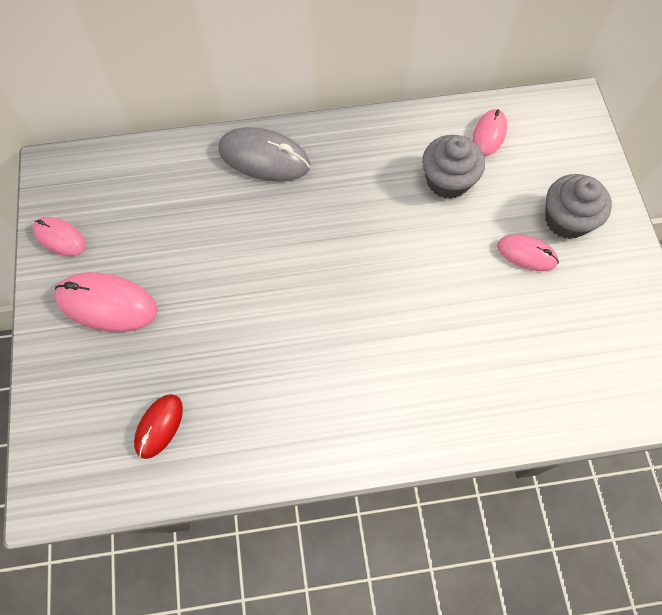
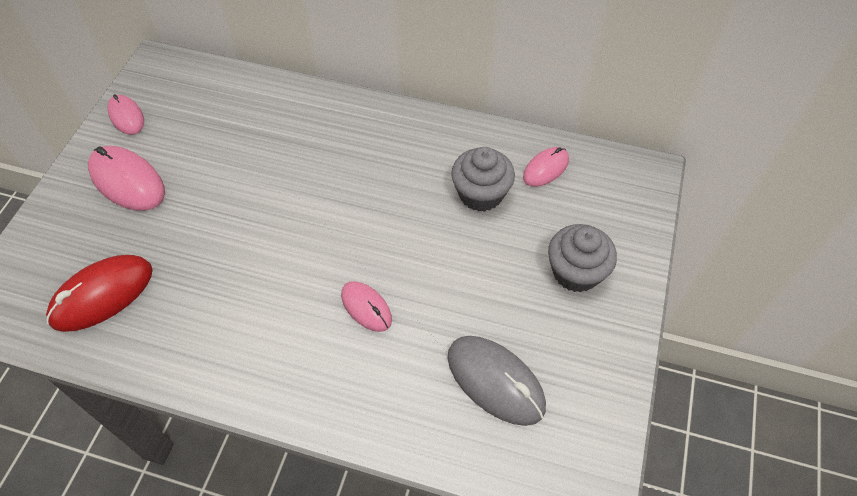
camera: 25 degrees right, 10 degrees down
red mouse [134,394,183,459] -> red mouse [46,255,153,332], size x1.66
grey mouse [218,127,310,182] -> grey mouse moved to [448,336,546,426]
pink mouse [497,234,559,271] -> pink mouse moved to [341,281,392,332]

